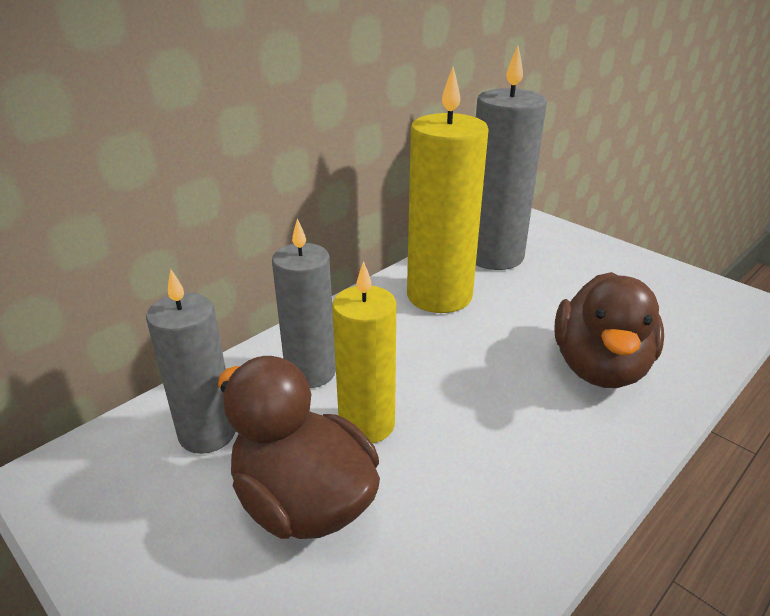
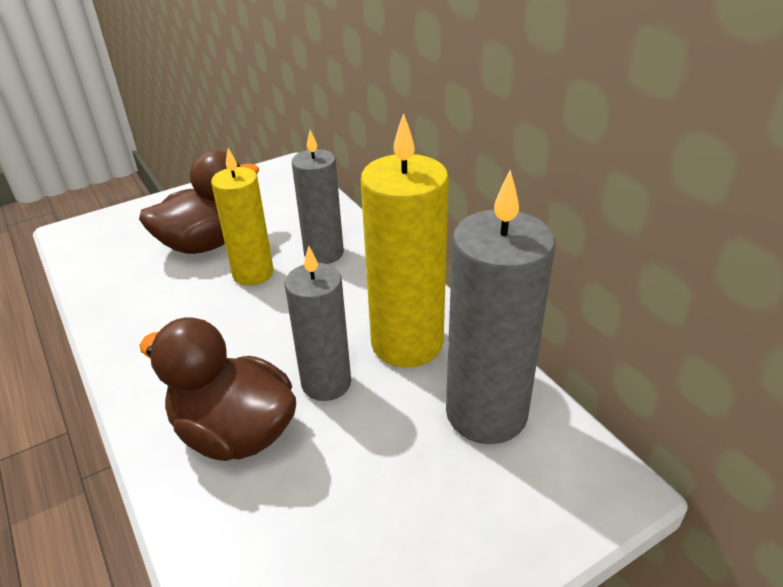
camera: 105 degrees right, 5 degrees up
grey candle [146,269,236,454] -> grey candle moved to [285,245,351,401]

